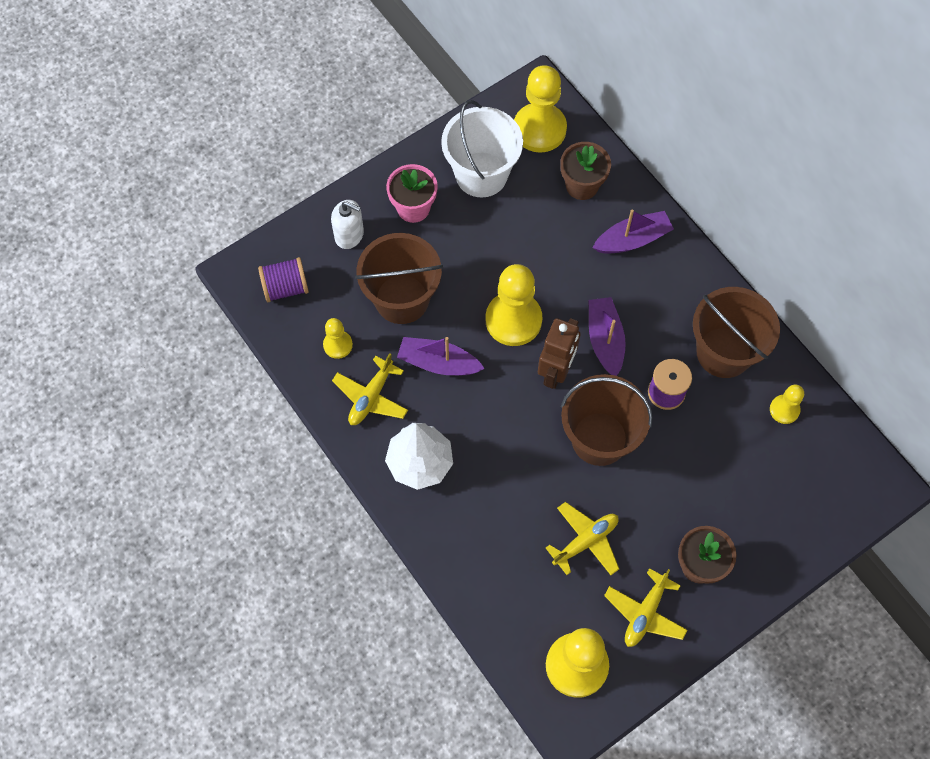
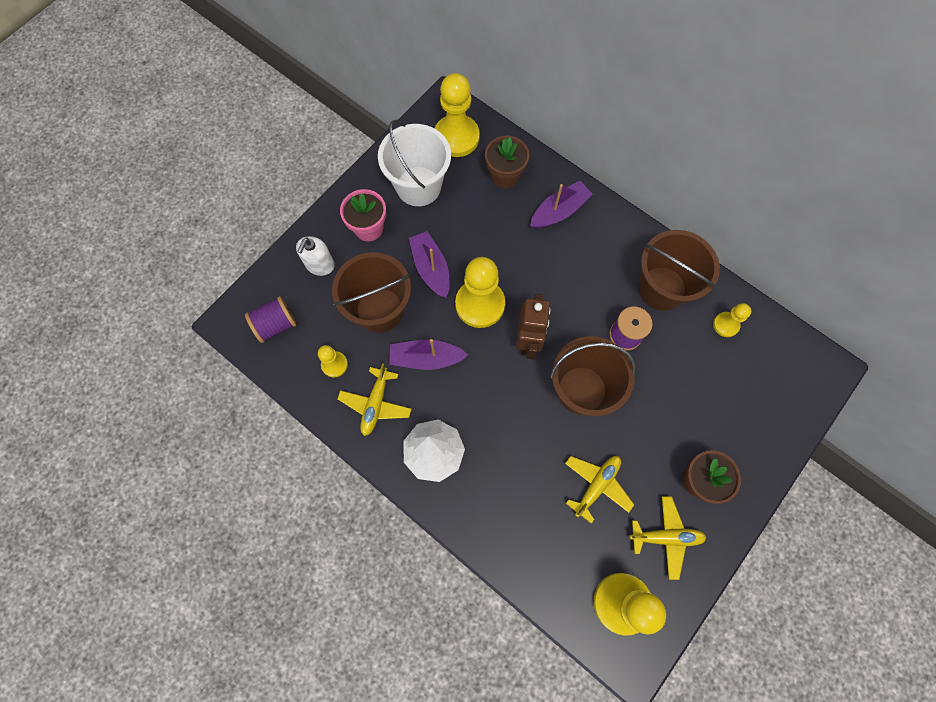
camera: 15 degrees left, 5 degrees up
white soap dispenser [331,200,364,249] -> white soap dispenser turned 105 degrees clockwise [296,236,335,276]
purple boat [589,297,626,376] -> purple boat moved to [409,231,449,298]
yellow plane [604,568,688,647] -> yellow plane turned 105 degrees counterclockwise [629,497,707,580]

